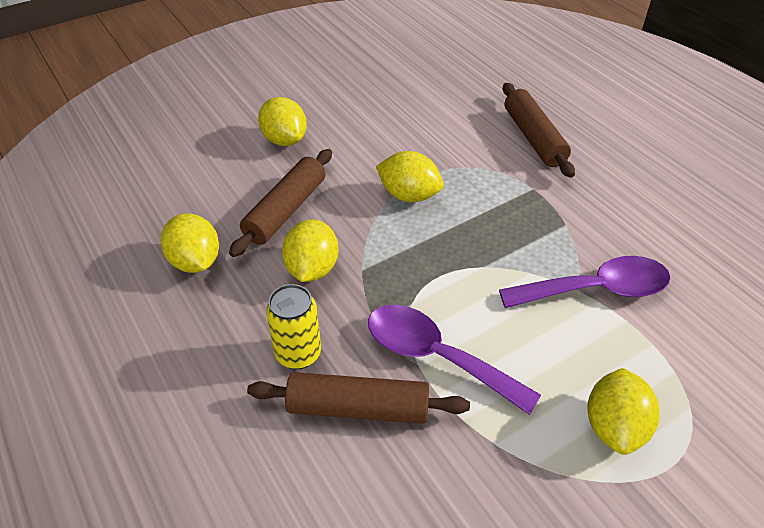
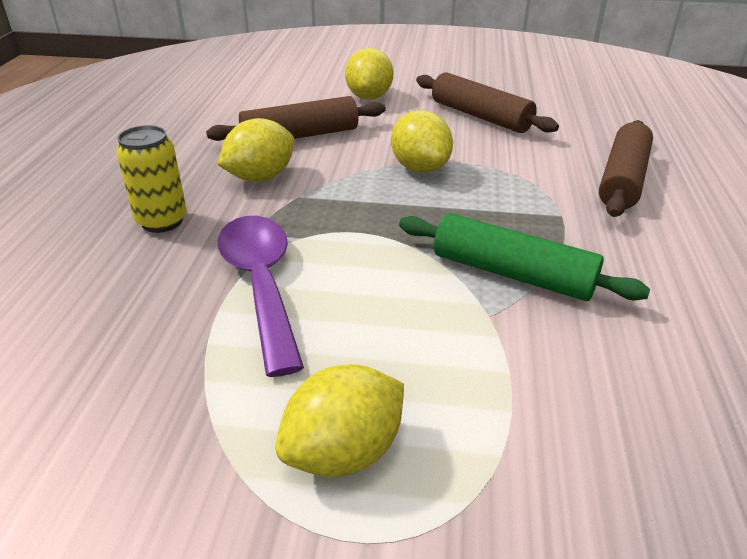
camera: 40 degrees right, 10 degrees down
yellow lemon [161,213,219,273] -> none
brown rolling pin [247,372,470,424] -> brown rolling pin moved to [416,72,559,133]
purple spoon [499,256,670,308] -> none
none -> green rolling pin [399,213,650,301]

